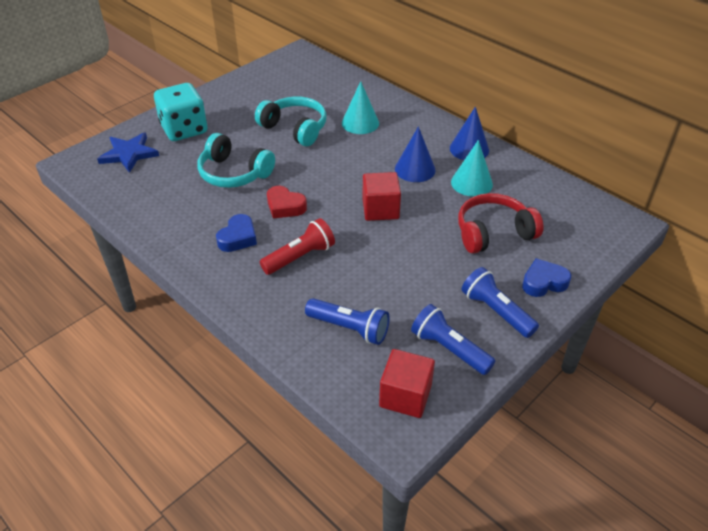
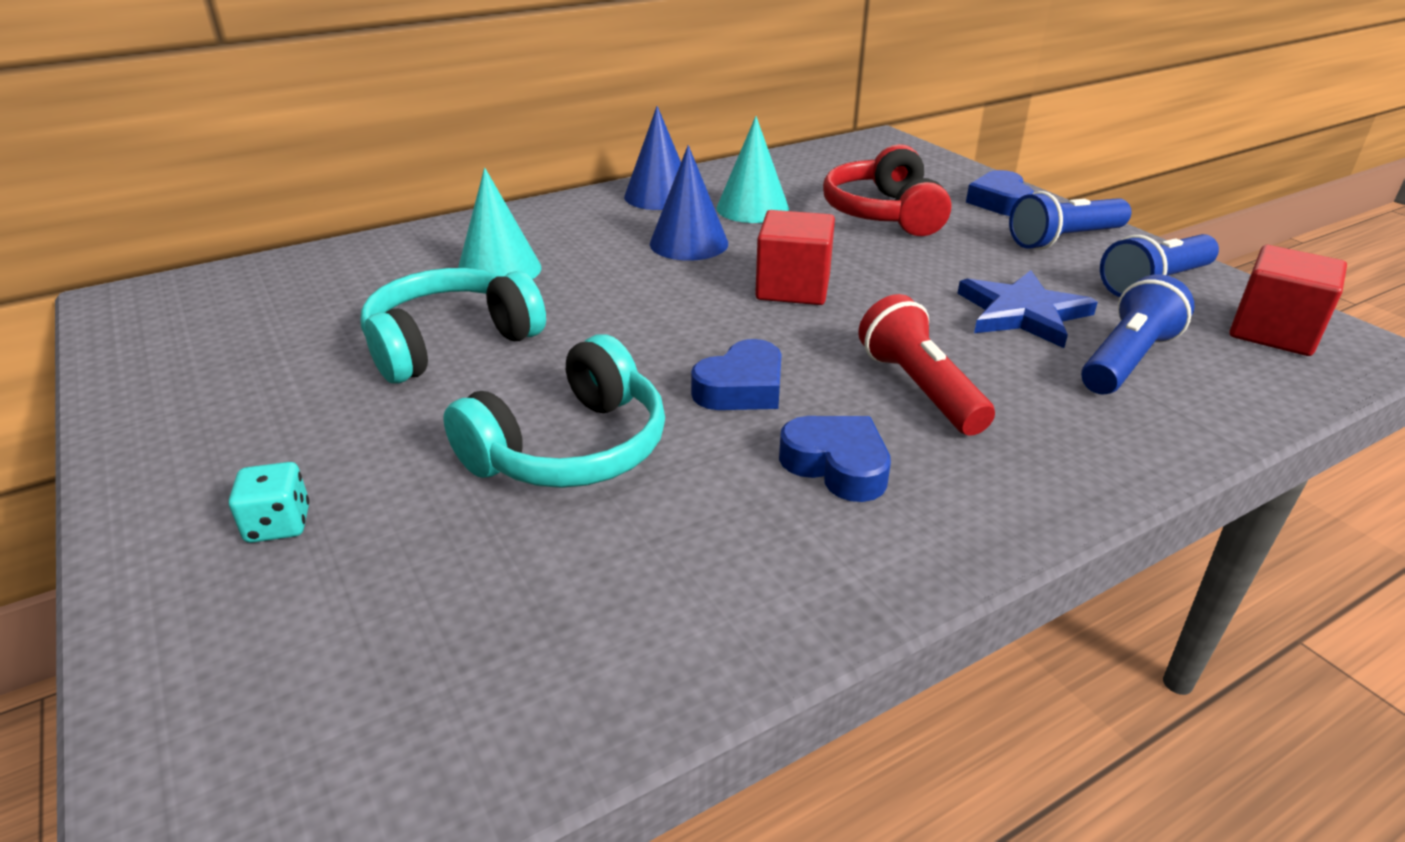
camera: 75 degrees left, 10 degrees down
blue star [97,133,159,173] -> blue star moved to [957,270,1098,348]
turquoise dice [154,83,207,141] -> turquoise dice [229,462,309,543], size x0.43
red heart [267,186,307,218] -> blue heart [691,339,782,410]

